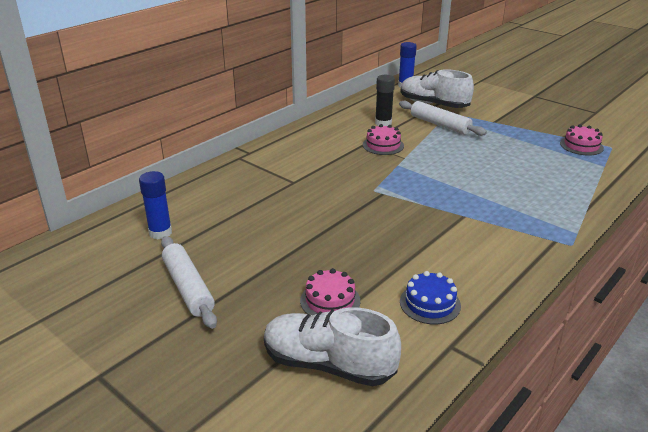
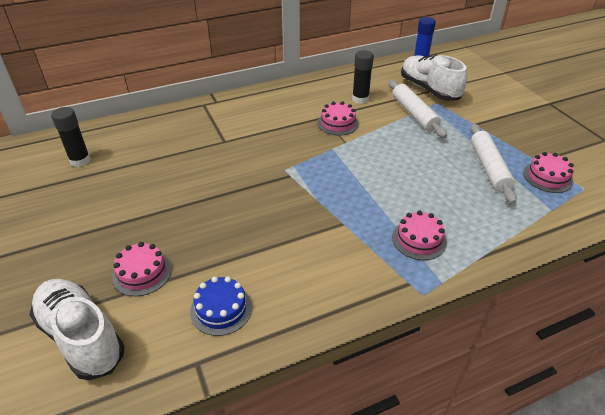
camera: 25 degrees right, 10 degrees up
blue glue stick [139,171,172,239] -> black glue stick [51,107,91,167]
white rolling pin [161,236,217,329] -> white rolling pin moved to [470,124,517,204]
none -> pink cake [392,211,447,260]

